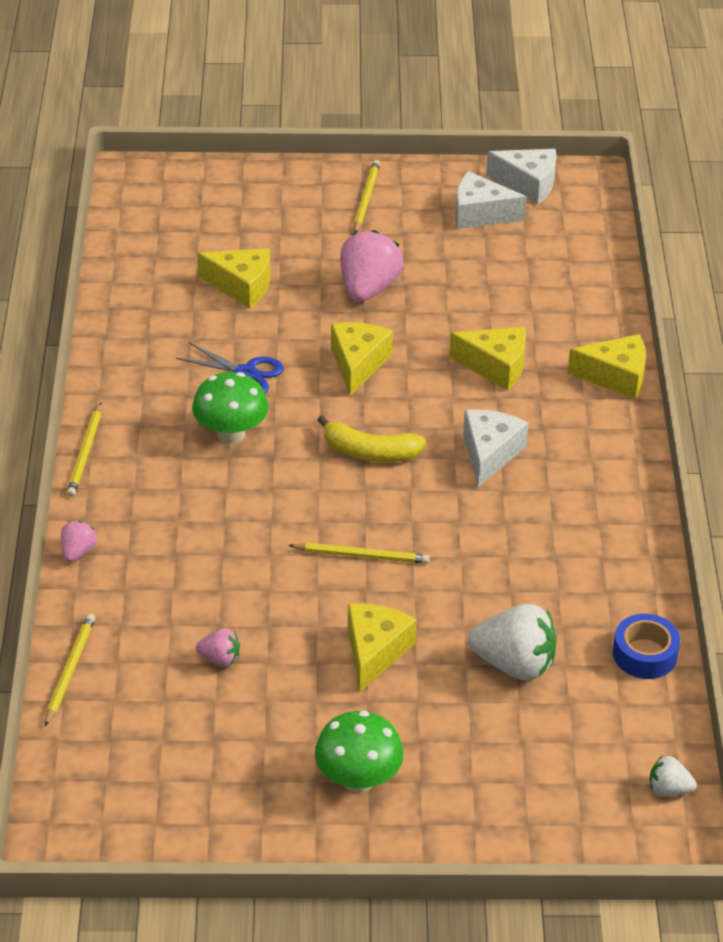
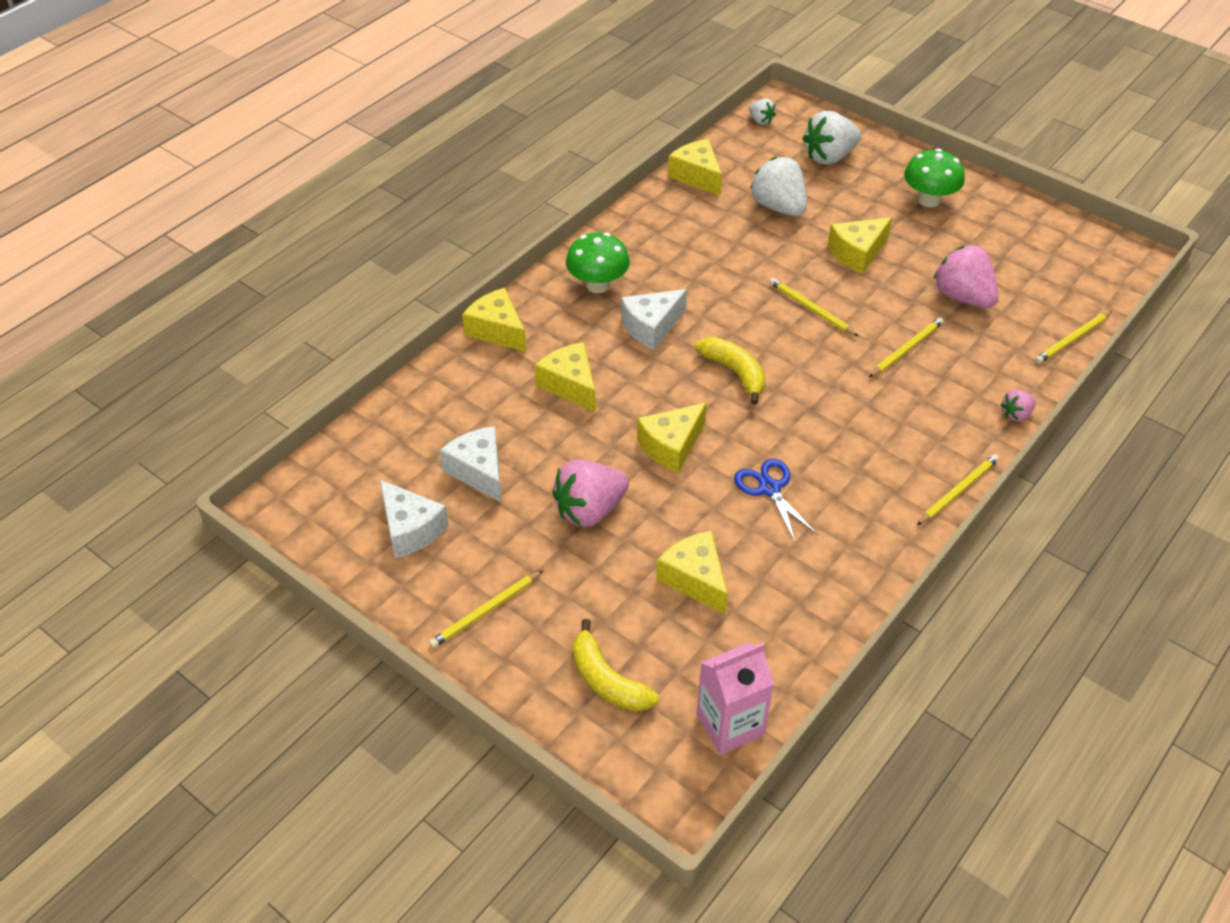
camera: 140 degrees left, 5 degrees up
green mushroom [192,372,268,444] -> green mushroom moved to [566,233,630,293]
pink strawberry [196,628,240,667] -> pink strawberry [933,245,999,308], size x1.97
white cheese [486,149,556,205] -> white cheese moved to [440,426,502,503]
blue tape [613,614,680,679] -> yellow cheese [668,139,722,196]
none -> yellow banana [572,619,659,712]
none -> pink carton [697,642,774,755]
none -> white strawberry [802,111,861,165]
none -> yellow pencil [869,317,944,377]

